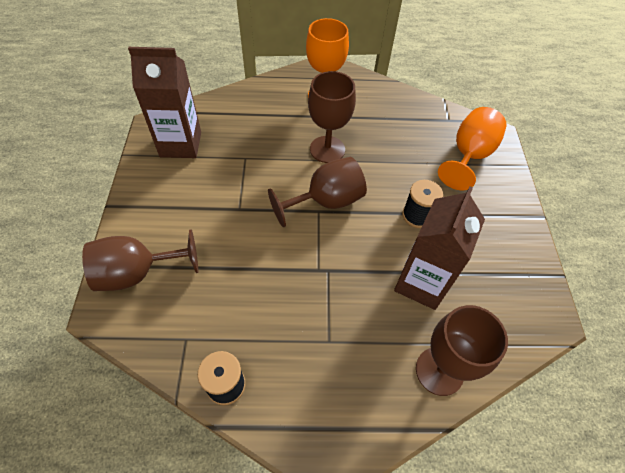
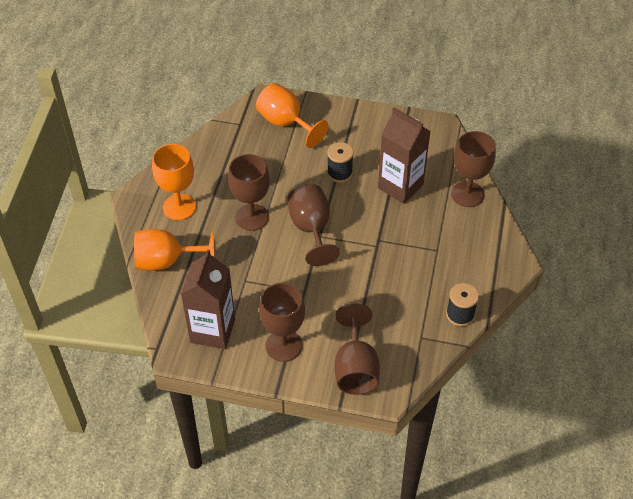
camera: 75 degrees left, 5 degrees down
none -> orange goblet [134,229,215,271]
none -> brown goblet [259,283,305,362]

